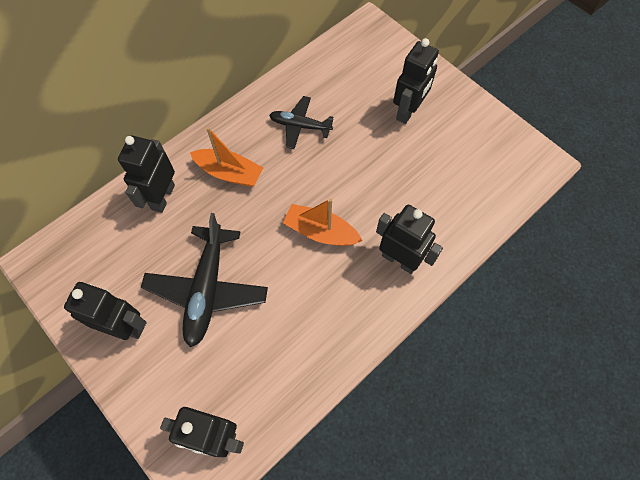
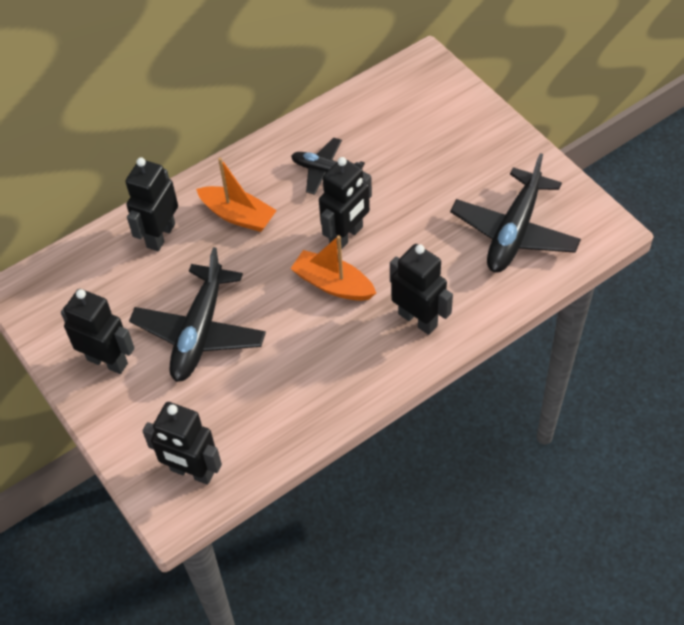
camera: 10 degrees right, 10 degrees down
black robot [393,38,439,124] -> black robot moved to [319,157,372,249]
none -> black plane [450,153,581,273]

